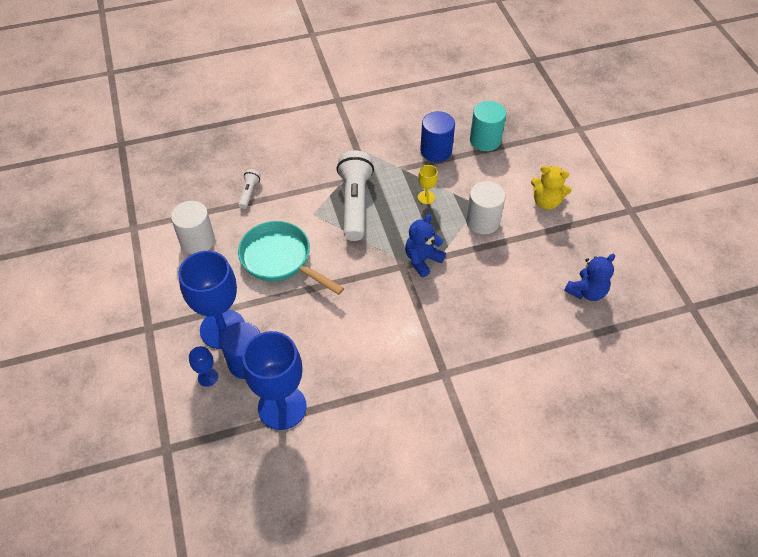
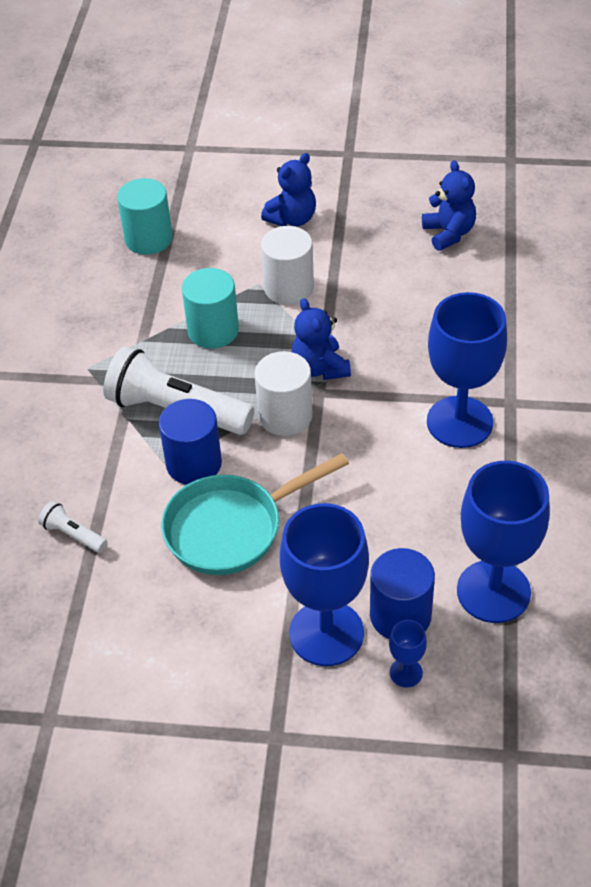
camera: 65 degrees left, 5 degrees down
white cylinder [171,201,215,254] -> white cylinder moved to [255,351,313,436]
yellow goblet [418,165,438,204] -> turquoise cylinder [182,268,239,349]
blue cylinder [420,111,455,162] -> blue cylinder moved to [159,399,222,485]
yellow teddy bear [531,165,572,210] -> blue teddy bear [261,153,316,226]
none -> blue goblet [427,292,507,448]

